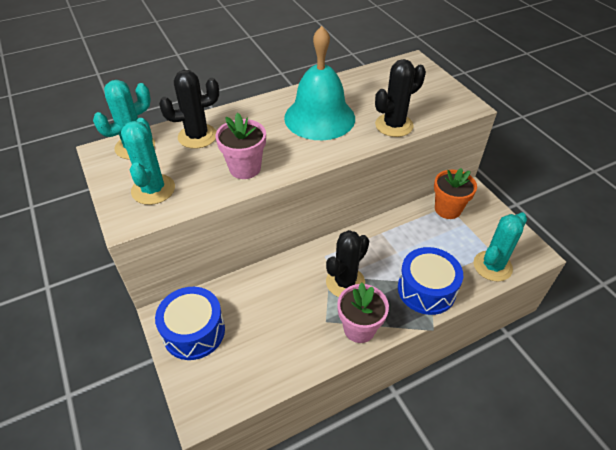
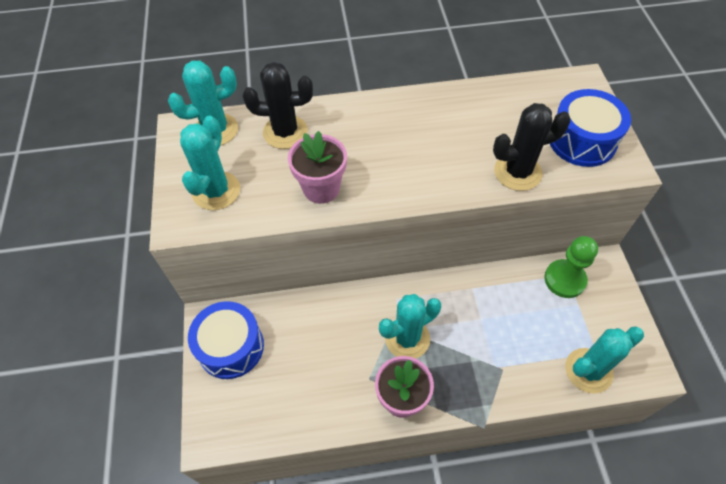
camera: 20 degrees right, 10 degrees up
turquoise bell [284,26,355,140] -> none
black cactus [326,230,369,297] -> turquoise cactus [379,294,441,359]
blue drum [398,247,463,315] -> blue drum moved to [550,89,631,167]
orange flower pot [434,168,477,219] -> green pawn [544,236,598,298]

